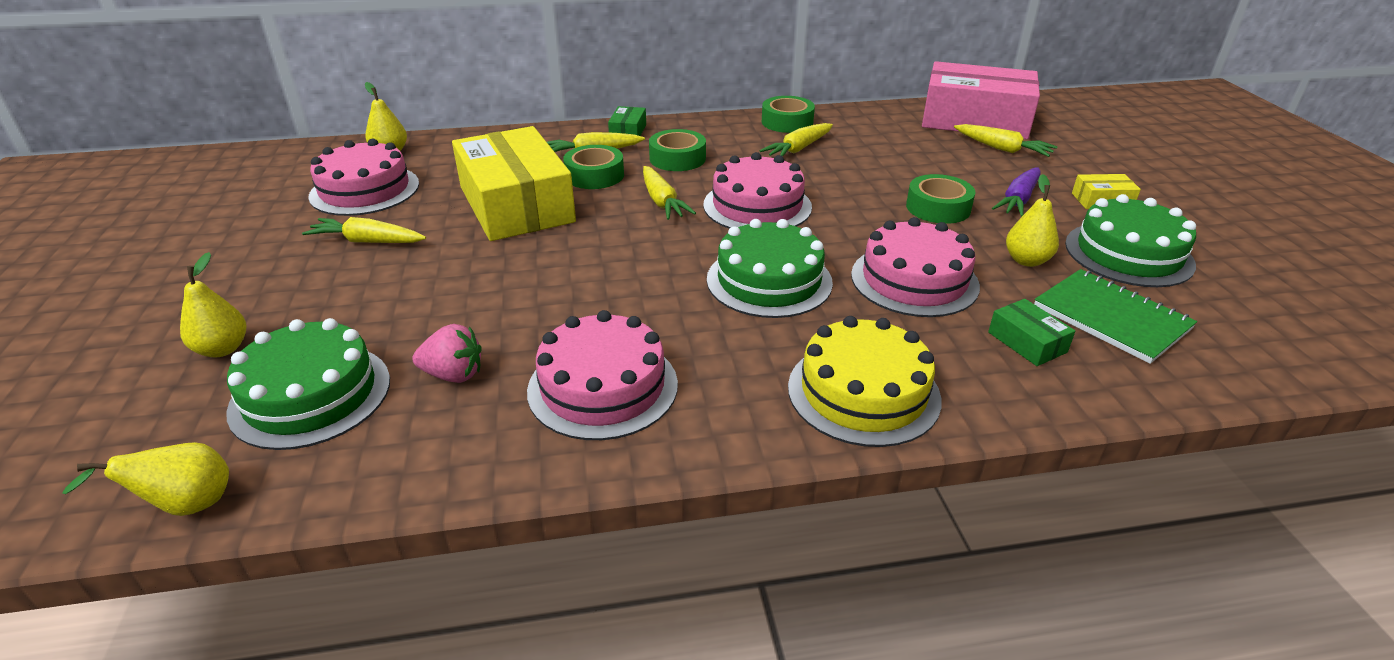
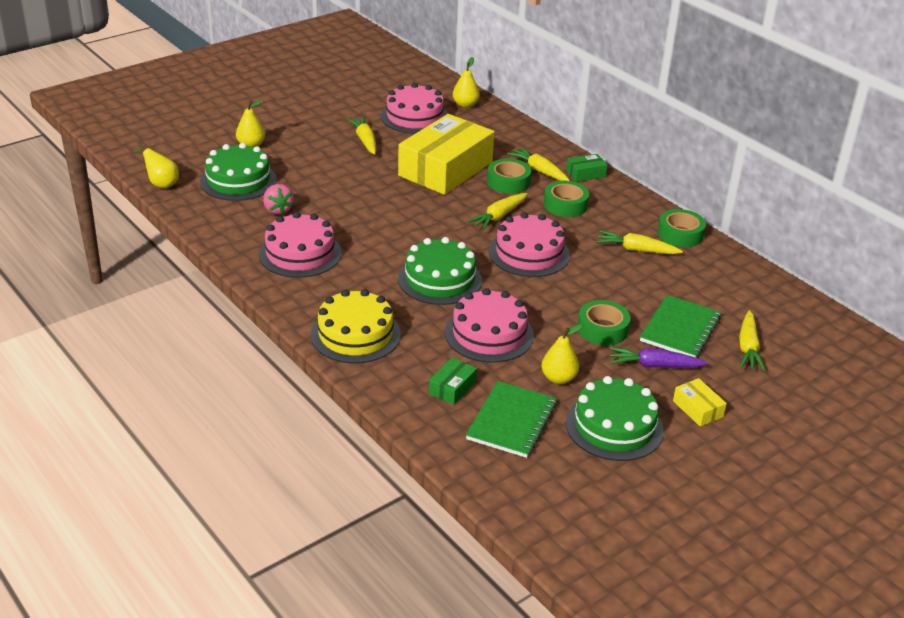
camera: 60 degrees right, 0 degrees up
pink box [922,61,1040,139] -> none
none -> green notebook [640,295,721,357]

